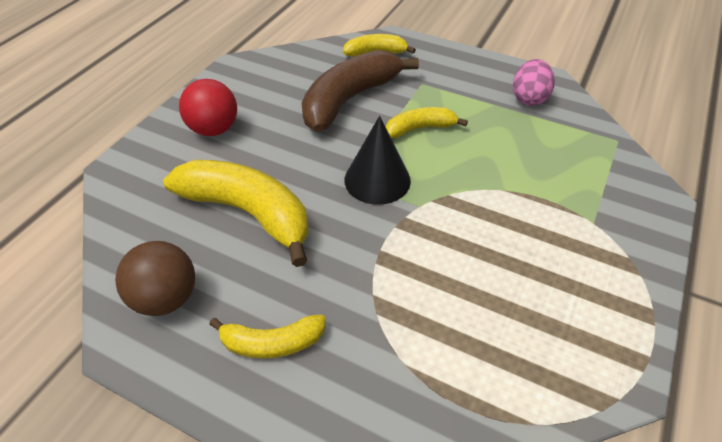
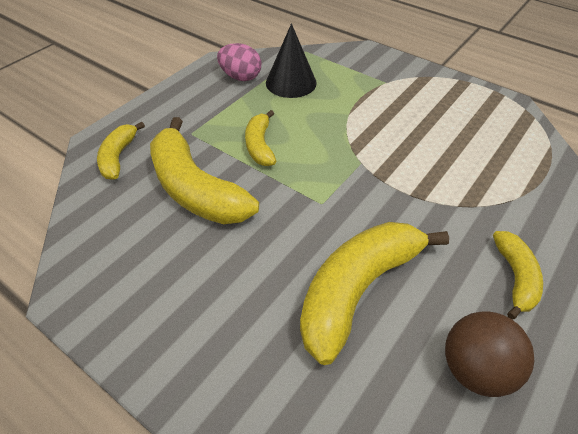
camera: 80 degrees left, 0 degrees up
red ball [179,79,237,136] -> none
brown banana [302,50,419,132] -> yellow banana [150,117,259,224]
black cone [344,116,411,205] -> black cone moved to [266,23,317,98]

